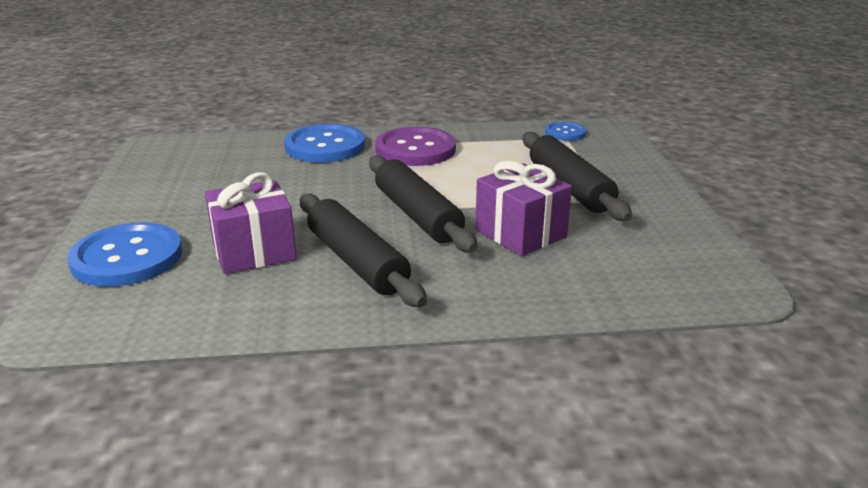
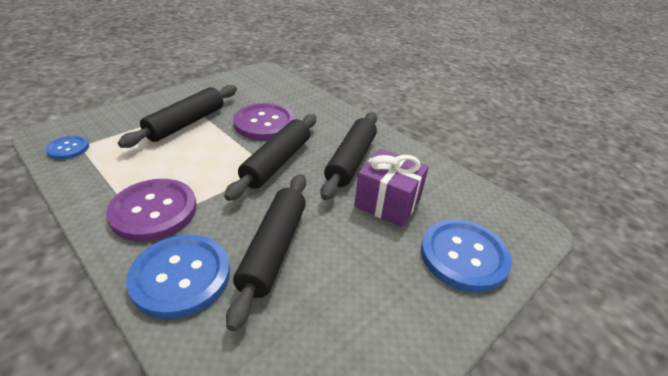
camera: 130 degrees left, 10 degrees up
purple gift [475,161,572,256] -> purple button [233,103,295,141]
none -> black rolling pin [226,174,306,331]

